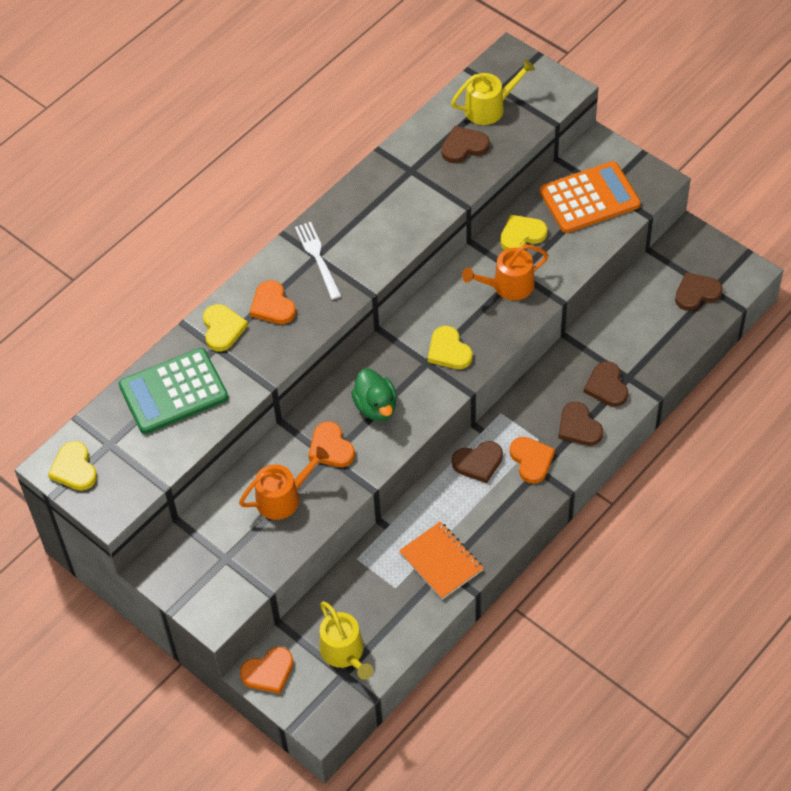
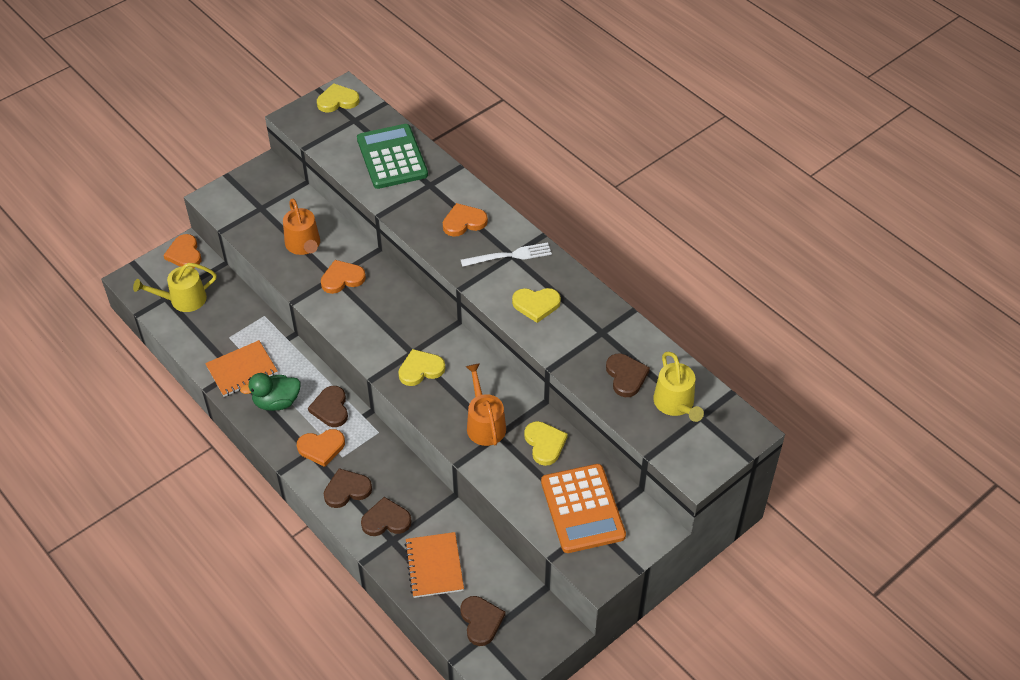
camera: 95 degrees right, 5 degrees down
yellow heart [203,304,248,351] -> yellow heart moved to [512,288,561,323]
green duck [351,369,397,421] -> green duck moved to [240,373,301,411]
none -> orange notebook [405,532,464,598]

